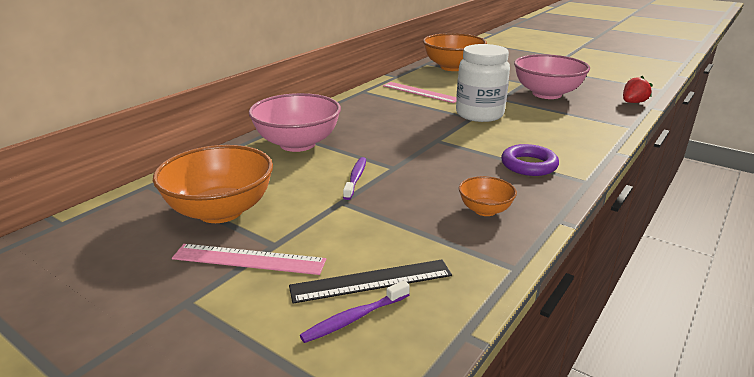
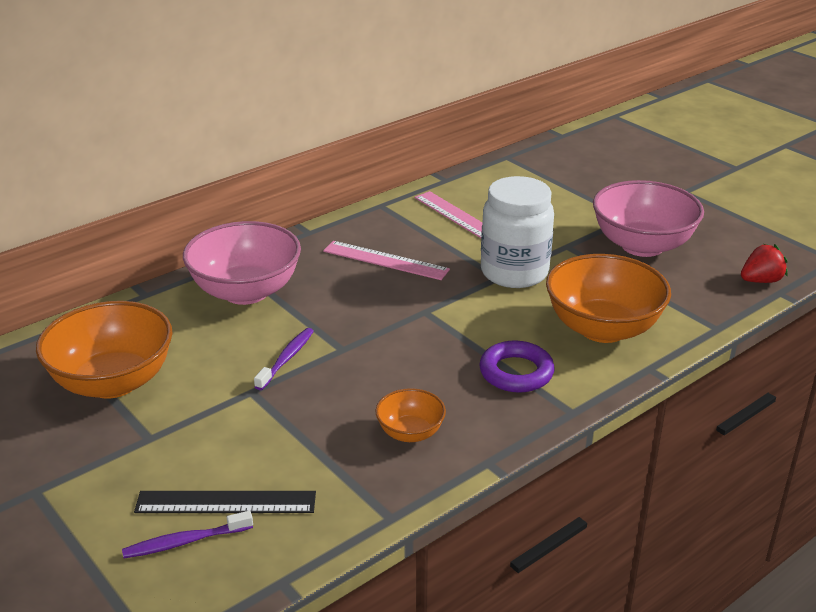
camera: 15 degrees right, 5 degrees up
pink ruler [172,244,326,275] -> pink ruler moved to [323,241,450,280]
orange bowl [423,33,487,71] -> orange bowl moved to [546,254,671,343]

